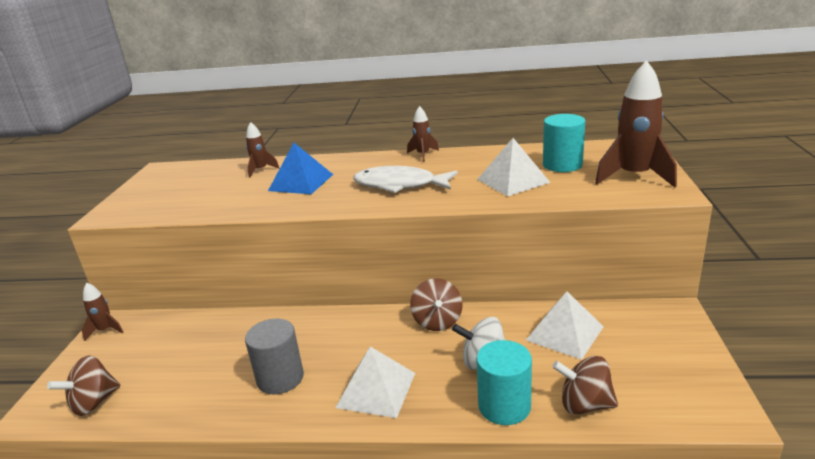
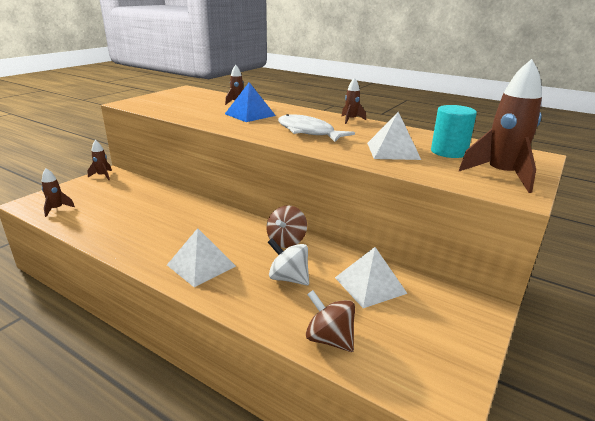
camera: 25 degrees right, 0 degrees up
brown spinning top [47,355,120,416] -> brown rocket [42,168,75,217]
grey cylinder [245,319,304,394] -> none
turquoise cylinder [476,340,532,425] -> none

